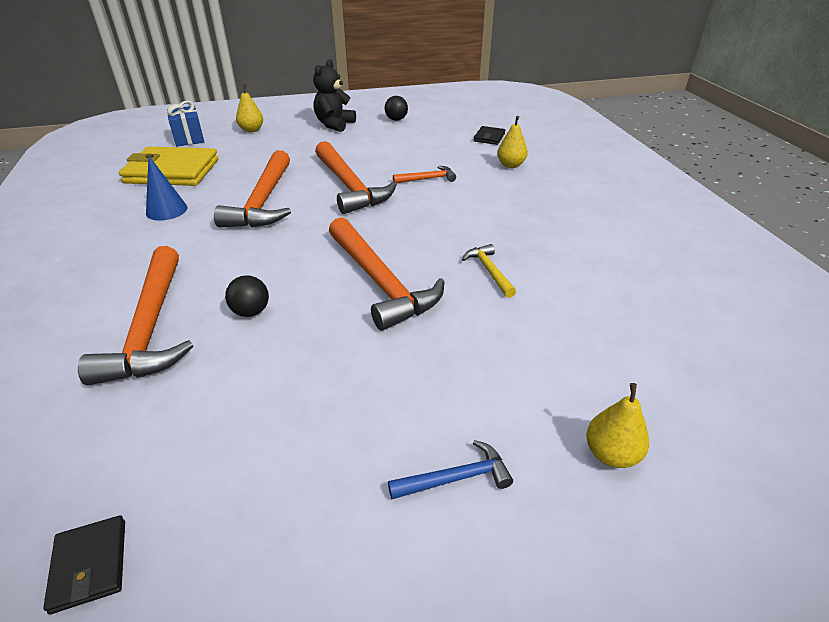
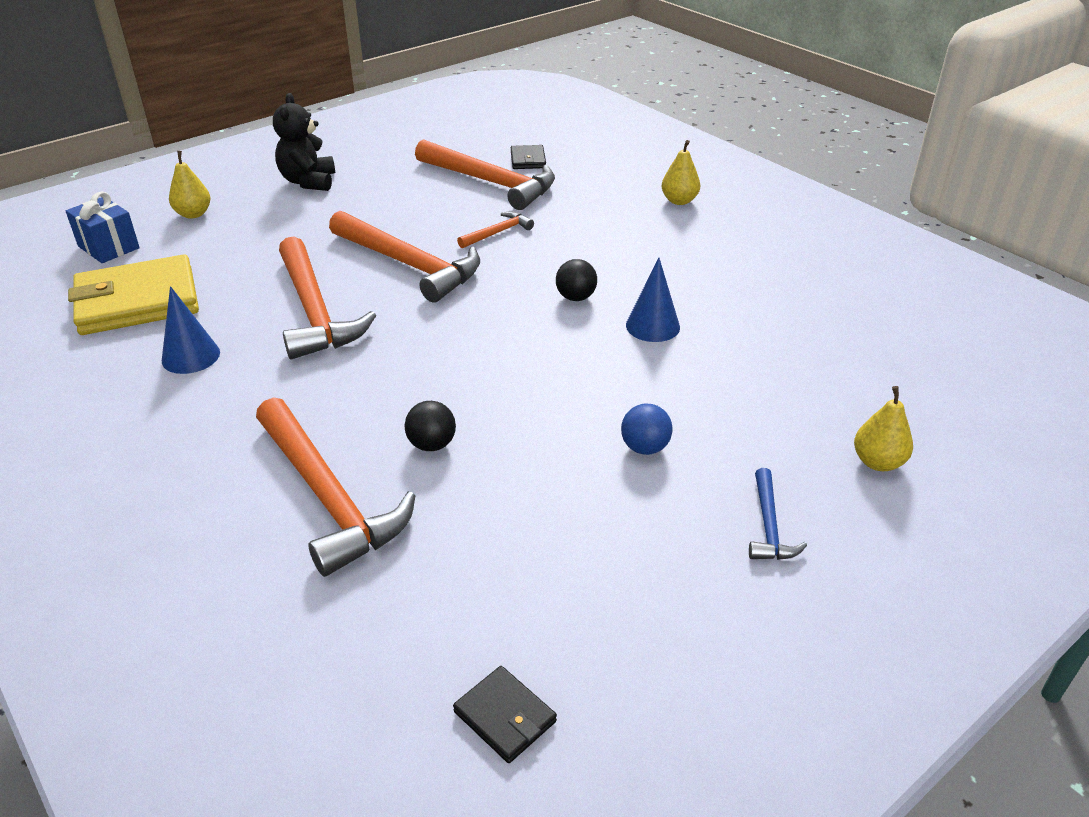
camera: 25 degrees left, 0 degrees up
orange hammer [329,217,444,331] -> orange hammer moved to [415,139,555,210]
black ball [385,96,408,121] -> black ball moved to [556,259,597,301]
blue hammer [388,440,513,499] -> blue hammer turned 135 degrees clockwise [749,468,807,560]
yellow hammer [462,244,516,298] -> blue cone [626,258,680,342]
yellow pear [497,116,528,168] -> yellow pear moved to [662,140,700,205]
none -> blue ball [621,404,673,455]

